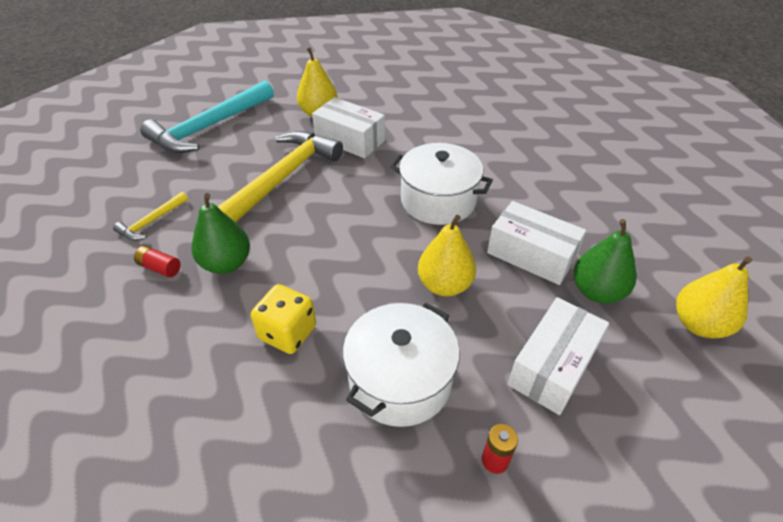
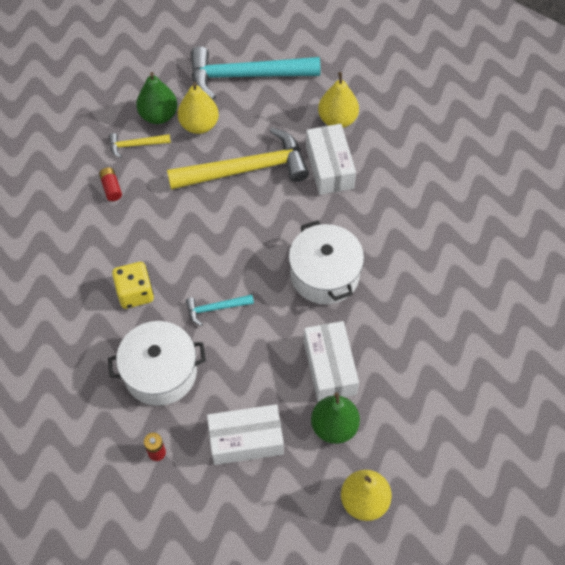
camera: 45 degrees right, 15 degrees up
green pear [192,193,250,274] -> green pear moved to [136,72,177,124]
yellow pear [418,215,476,296] -> yellow pear moved to [178,82,219,134]
none -> turquoise hammer [186,295,254,326]

